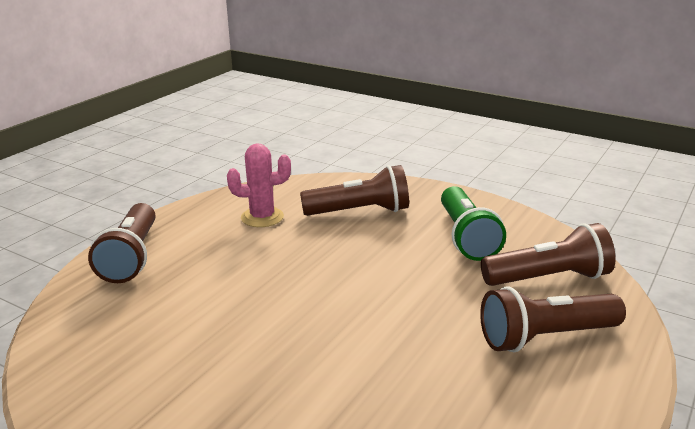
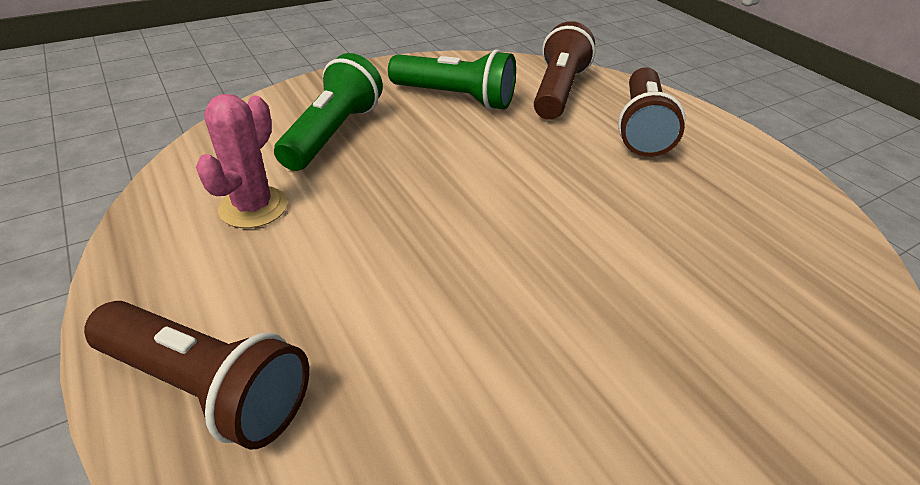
camera: 65 degrees left, 15 degrees up
brown flashlight [300,165,409,216] -> green flashlight [274,53,383,171]

